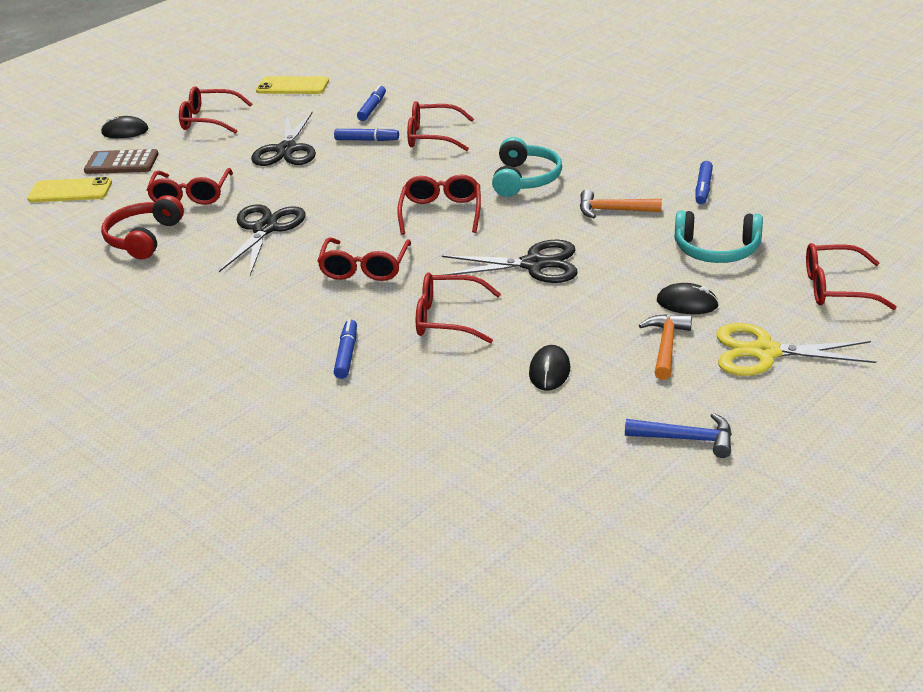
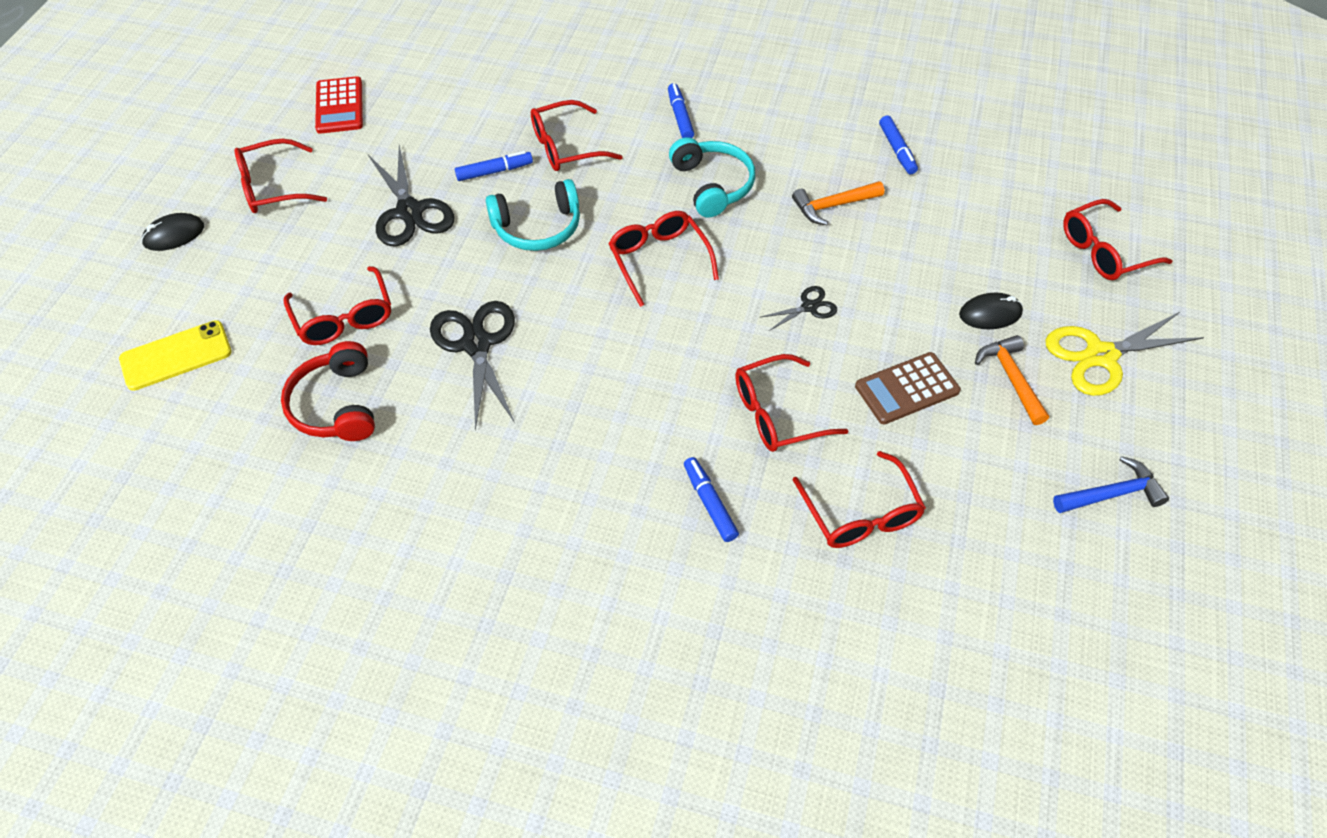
camera: 30 degrees left, 20 degrees up
brown calculator [84,149,159,174] -> brown calculator moved to [855,352,961,424]
yellow phone [256,76,329,94] -> red calculator [315,76,363,134]
red glasses [317,238,411,281] -> red glasses moved to [793,451,926,548]
blue marker [357,85,386,121] -> blue marker moved to [668,83,694,138]
black scissors [442,240,577,283] -> black scissors [759,286,837,331], size x0.51
black mouse [529,345,570,391] -> none
turquoise headphones [675,211,763,263] -> turquoise headphones moved to [486,179,580,251]

